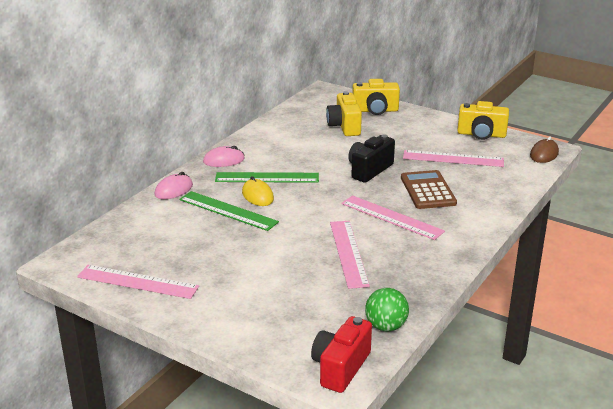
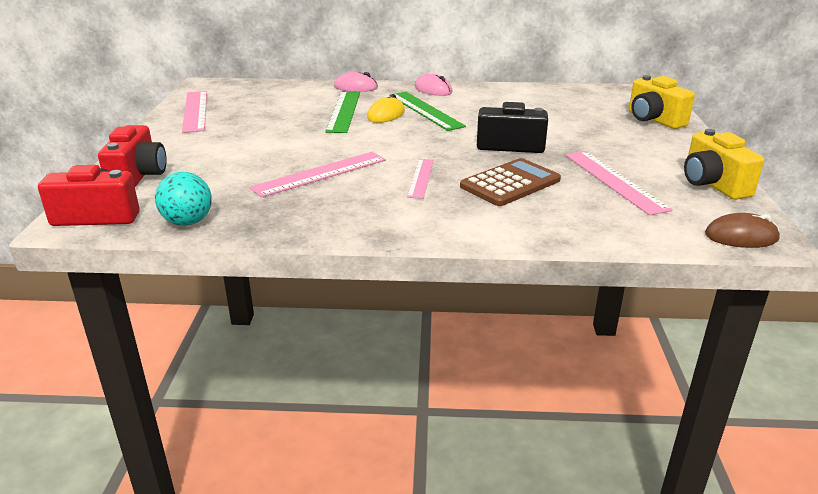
camera: 60 degrees right, 0 degrees up
yellow camera [326,91,362,136] -> none
pink ruler [341,195,445,240] -> pink ruler [407,159,434,199], size x0.62
green ball [365,288,409,331] -> turquoise ball [155,172,212,226]
none -> red camera [98,125,167,187]

